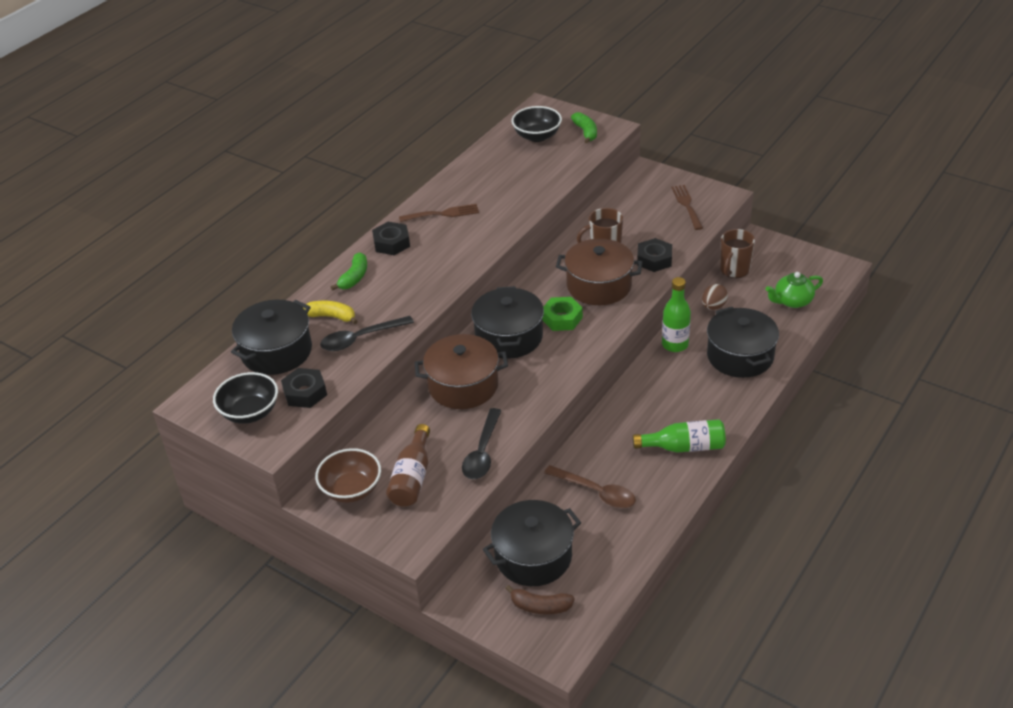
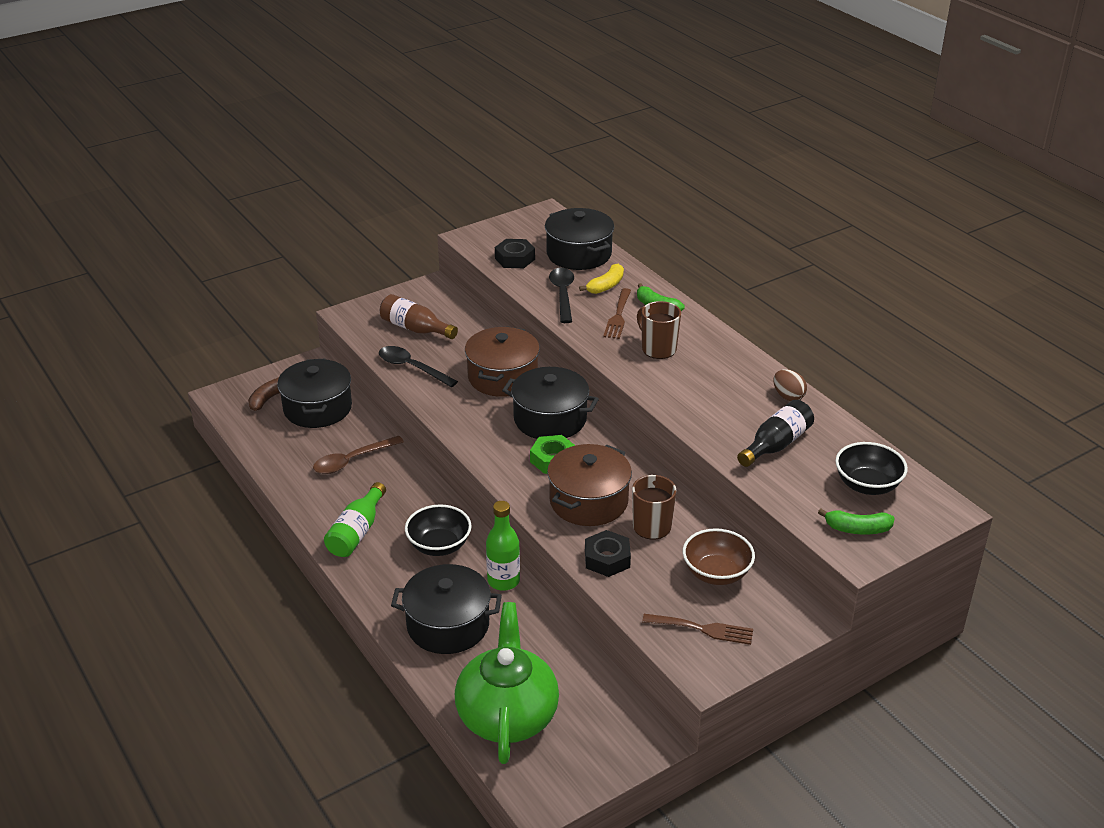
camera: 110 degrees right, 5 degrees down
black bowl [213,372,278,424] -> black bowl moved to [405,504,472,556]
brown bowl [315,448,381,503] -> brown bowl moved to [683,528,755,585]
black nut [372,222,410,255] -> none
brown fork [399,204,479,222] -> brown fork moved to [603,288,631,339]
brown egg [702,284,728,310] -> brown egg moved to [774,369,807,401]
brown mug [720,229,755,278] -> brown mug moved to [637,301,681,359]
green teapot [766,272,823,308] -> green teapot [455,602,559,764], size x1.88
none -> black bottle [737,400,814,467]

